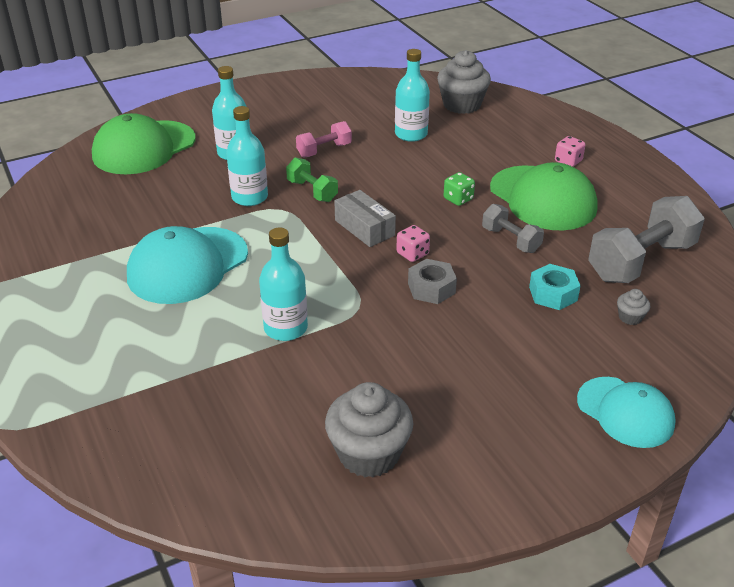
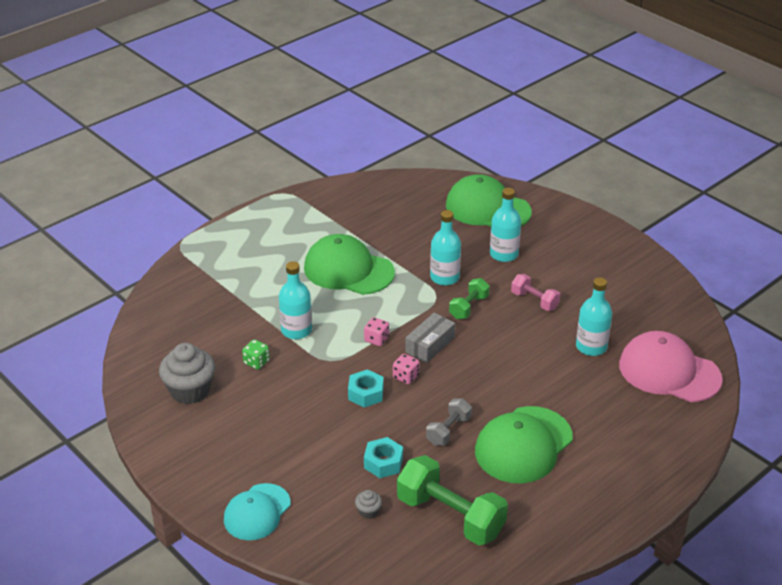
camera: 75 degrees right, 0 degrees up
turquoise cap [127,226,248,304] -> green cap [304,234,395,295]
grey nut [408,259,457,304] -> turquoise nut [348,369,384,408]
grey cupcake [437,50,491,114] -> pink cap [619,331,723,402]
green dice [444,172,475,206] -> green dice moved to [242,339,270,370]
pink dice [555,136,585,167] -> pink dice moved to [364,317,389,346]
grey dumbbell [588,196,705,283] -> green dumbbell [397,455,508,546]

